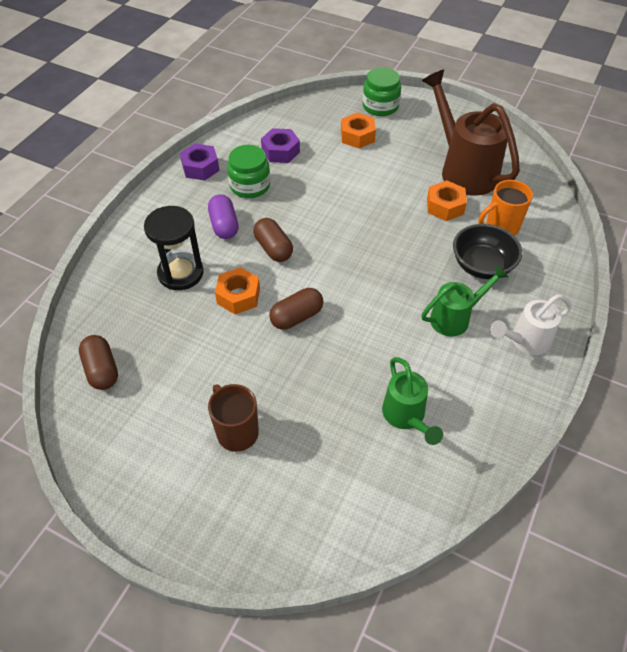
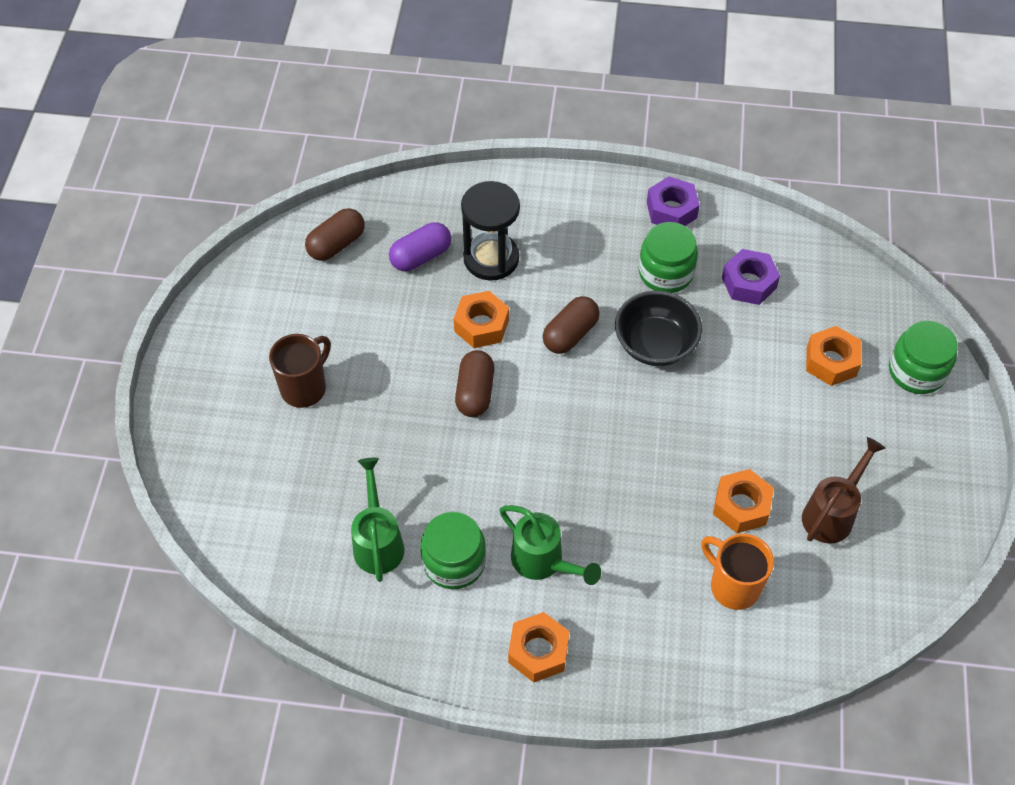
camera: 70 degrees right, 5 degrees up
purple capsule [208,194,239,239] -> purple capsule moved to [389,222,451,271]
brown capsule [269,288,323,330] -> brown capsule turned 60 degrees clockwise [455,350,494,417]
green watering can [382,357,443,445] -> green watering can turned 120 degrees clockwise [351,458,404,582]
brown watering can [422,70,520,196] -> brown watering can [802,437,886,544], size x0.57
black bowl [453,224,522,279] -> black bowl moved to [615,291,702,366]
white watering can [490,294,572,355] -> orange nut [508,612,570,682]
none -> green jar [420,512,486,589]

